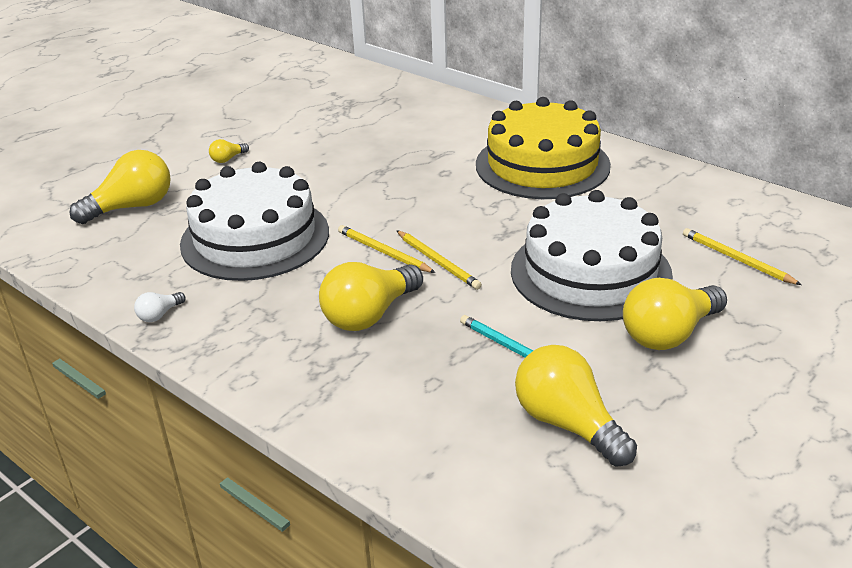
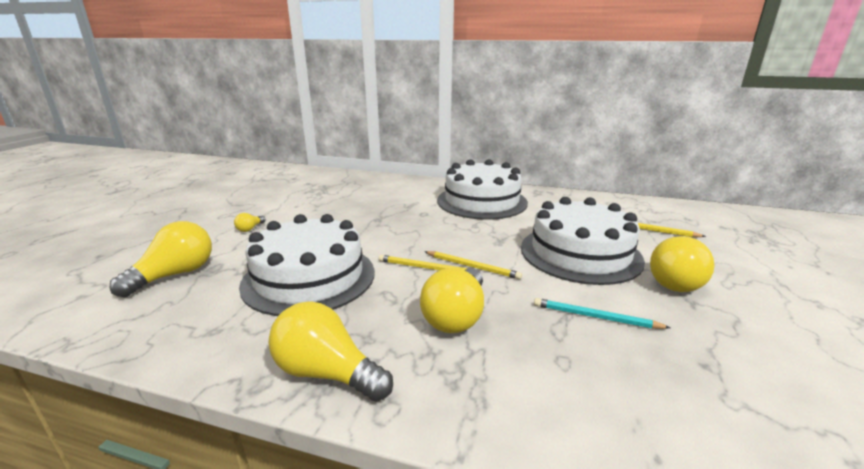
camera: 25 degrees left, 10 degrees down
white light bulb [134,292,186,322] -> none
yellow cake [476,97,611,199] -> white cake [437,159,528,220]
yellow light bulb [515,345,637,467] -> yellow light bulb moved to [268,301,393,402]

